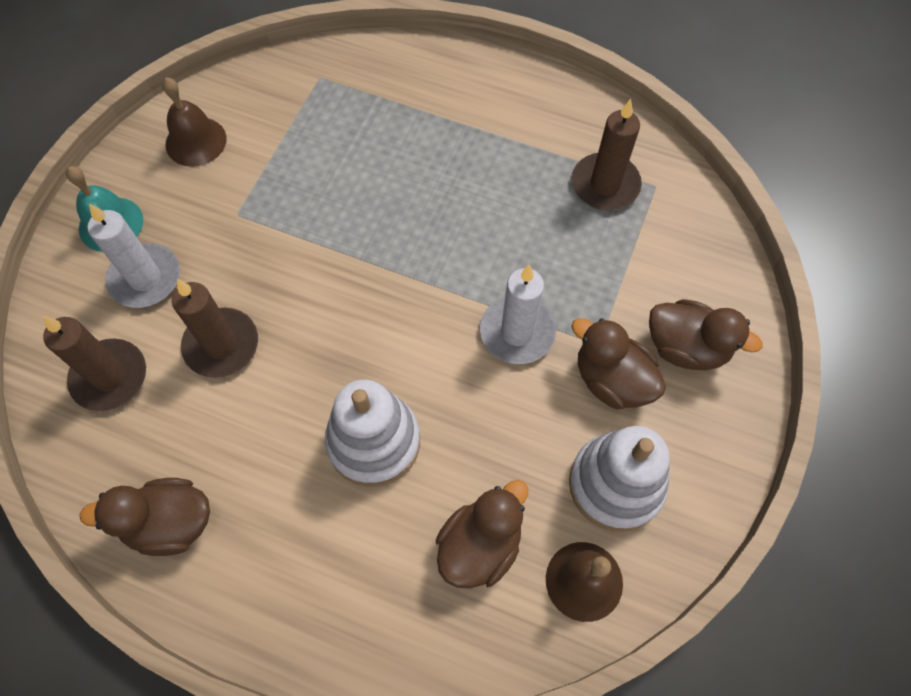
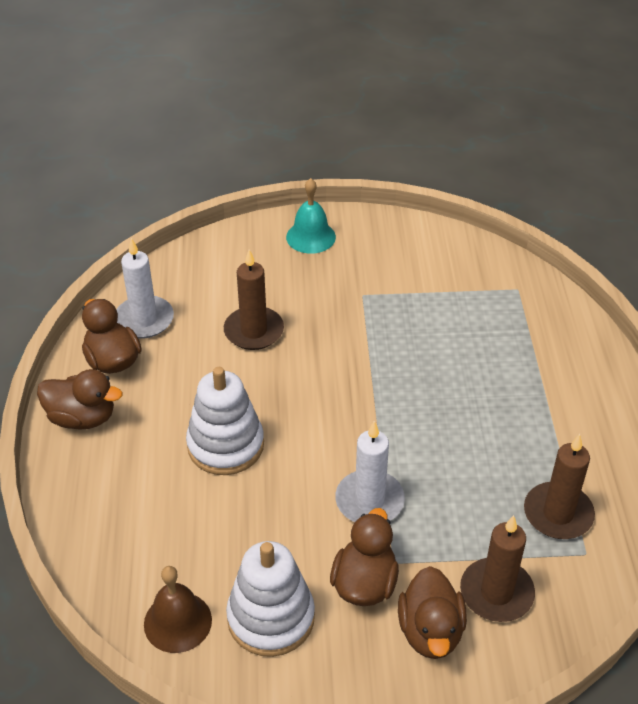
camera: 65 degrees right, 20 degrees down
brown candle [43,316,146,411] -> brown candle moved to [460,515,535,622]
white candle [88,203,180,308] -> white candle moved to [116,238,174,338]
brown bell [162,78,226,167] -> none
brown duck [436,480,528,588] -> brown duck moved to [37,369,123,430]

